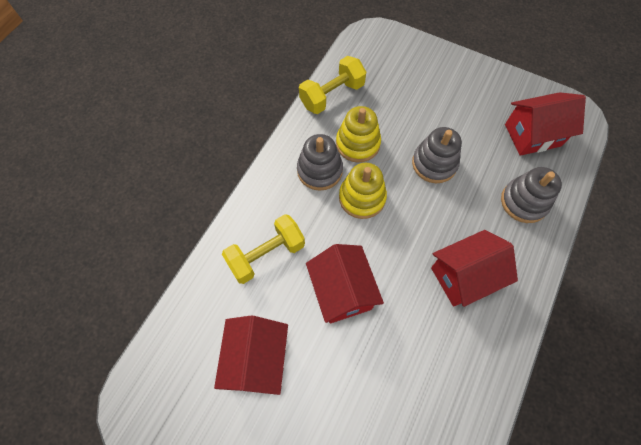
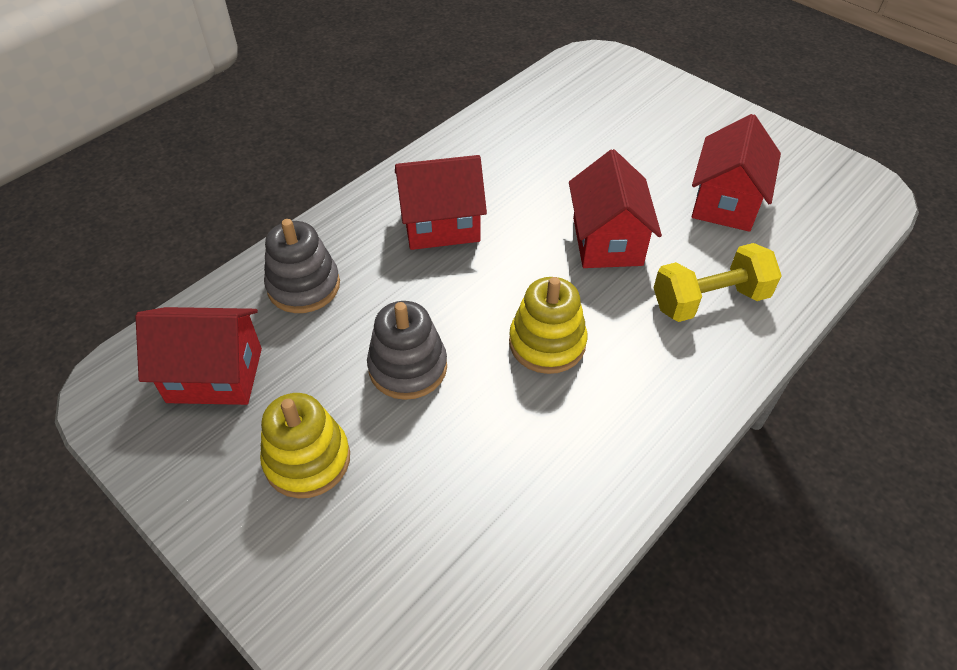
camera: 165 degrees left, 15 degrees down
grey stacking toy [297,134,343,191] -> none
yellow dumbbell [299,56,366,114] -> none
yellow stacking toy [336,106,381,163] -> yellow stacking toy moved to [260,393,350,498]

